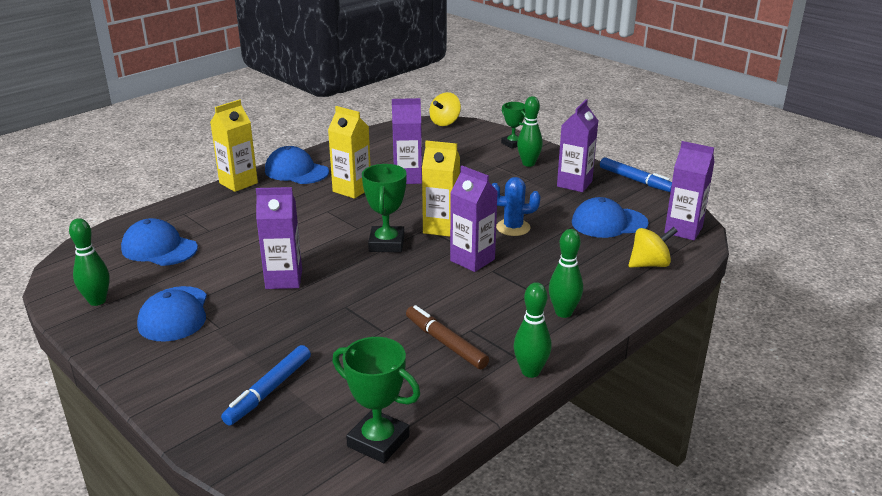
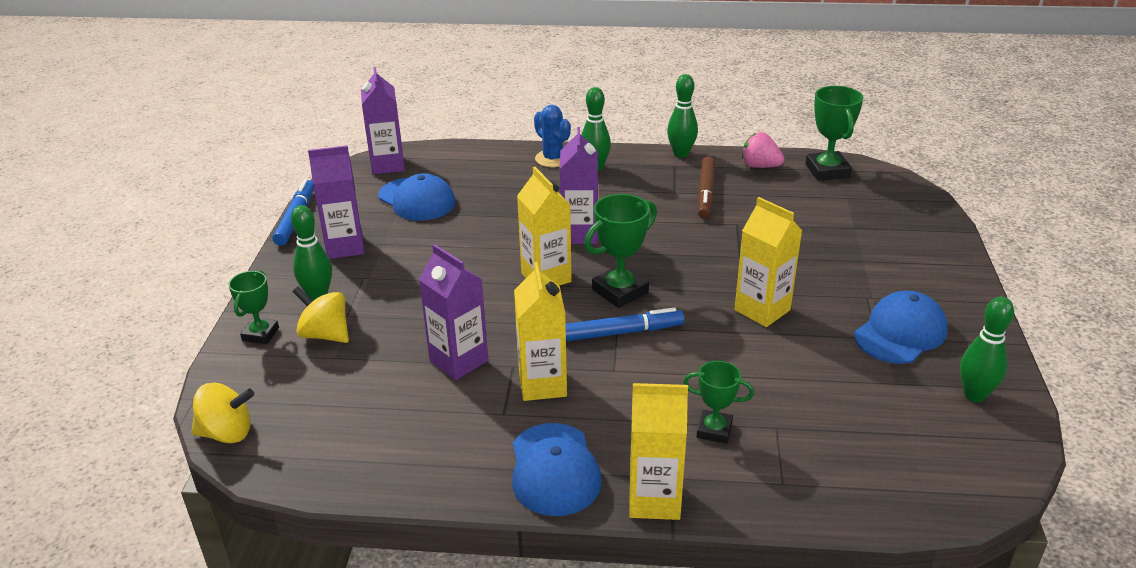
camera: 130 degrees left, 5 degrees up
blue cap [121,218,198,266] -> none
blue marker [221,345,311,426] -> blue marker moved to [566,307,684,341]
purple carton [256,187,302,289] -> yellow carton [735,197,802,327]
blue cactus [492,177,540,236] -> blue cactus moved to [534,105,571,167]
yellow spinning top [629,227,678,268] -> yellow spinning top moved to [292,287,349,343]
none -> green trophy [683,361,754,444]
none -> pink strawberry [742,132,785,168]

